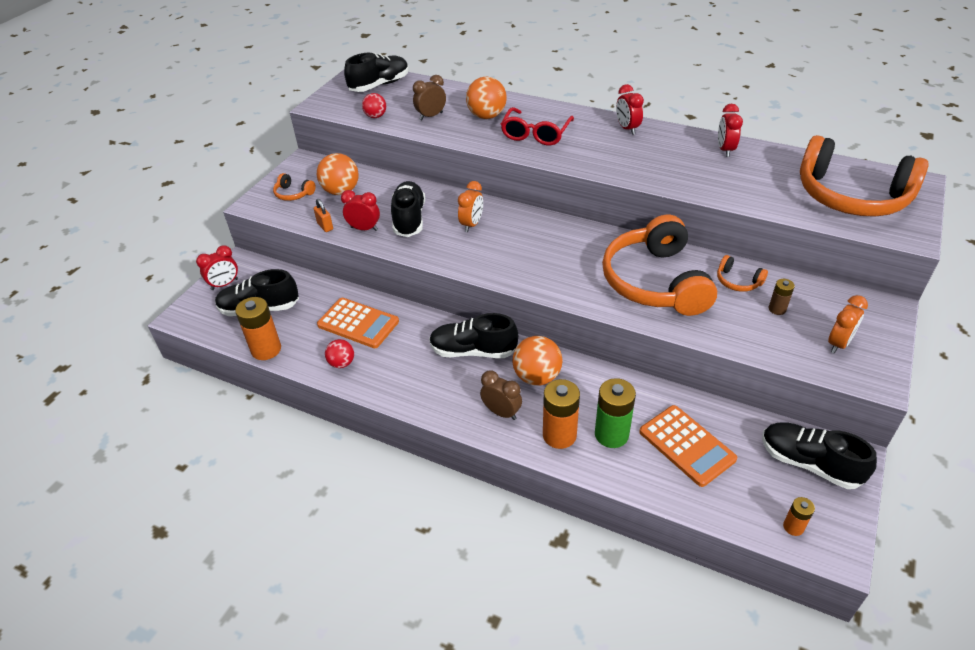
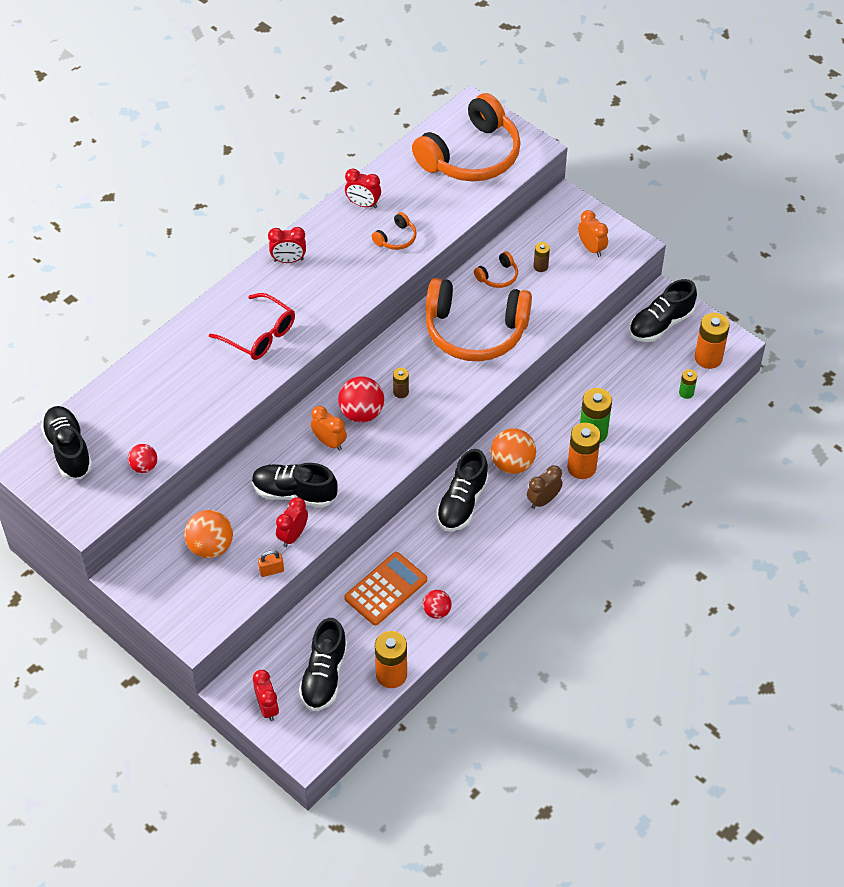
camera: 75 degrees left, 10 degrees up
orange headphones [273,173,316,201] -> orange headphones moved to [372,212,417,250]
brown clock [413,75,446,120] -> none
orange ball [466,77,507,119] -> none
orange calculator [639,405,737,487] -> none
orange battery [783,497,815,536] -> orange battery [695,313,730,369], size x1.89
none -> red ball [338,376,384,422]
none -> brown battery [393,368,409,398]
none -> green battery [679,369,697,399]

